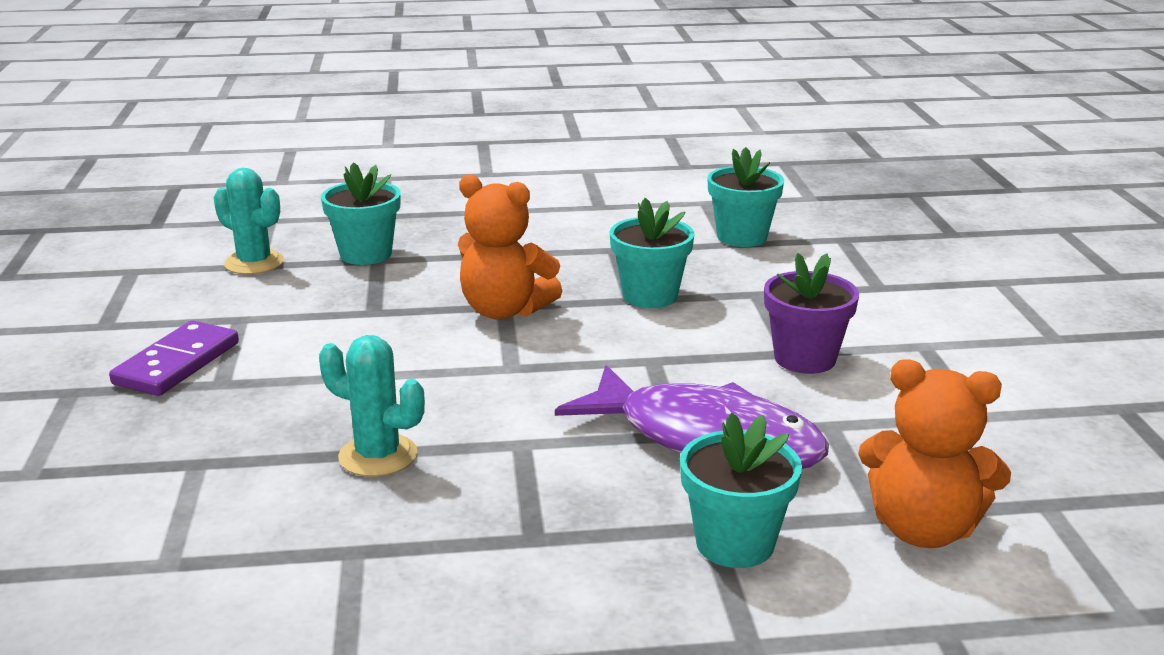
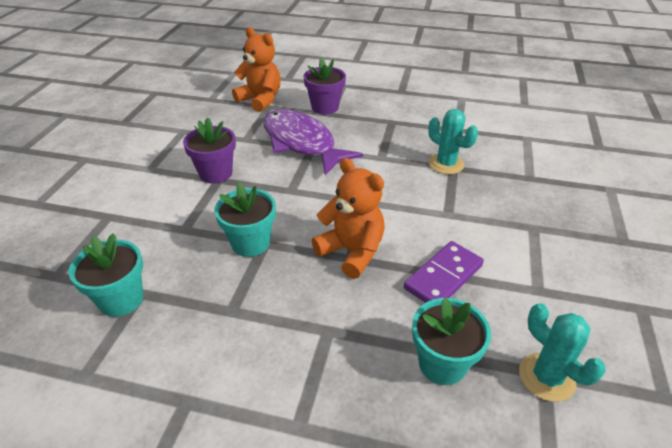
camera: 160 degrees left, 15 degrees up
purple domino [109,321,239,396] -> purple domino moved to [404,241,484,303]
turquoise flower pot [680,412,802,568] -> purple flower pot [303,57,346,114]

